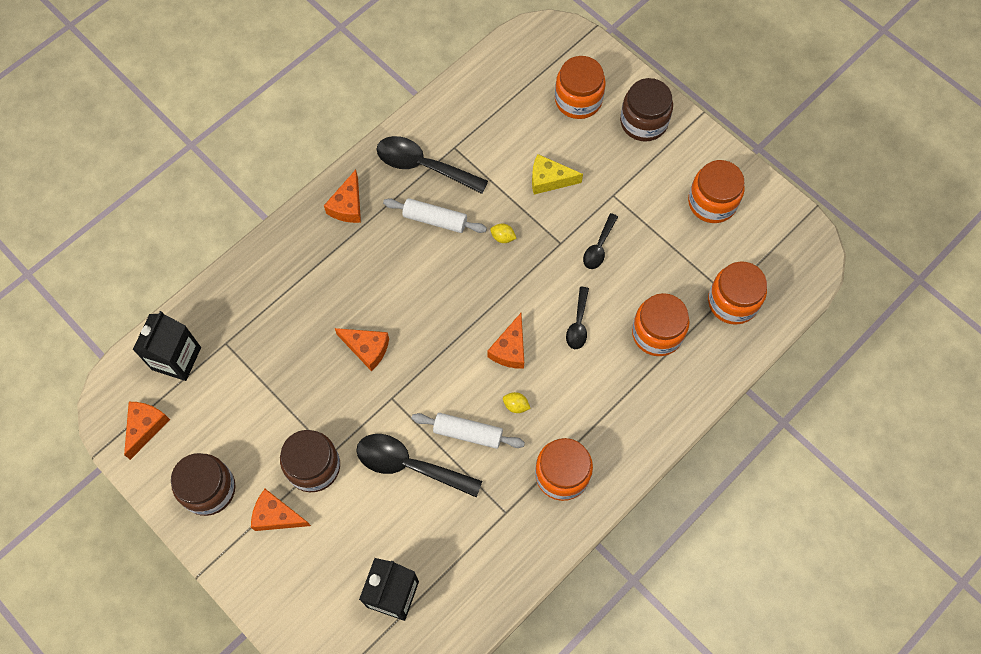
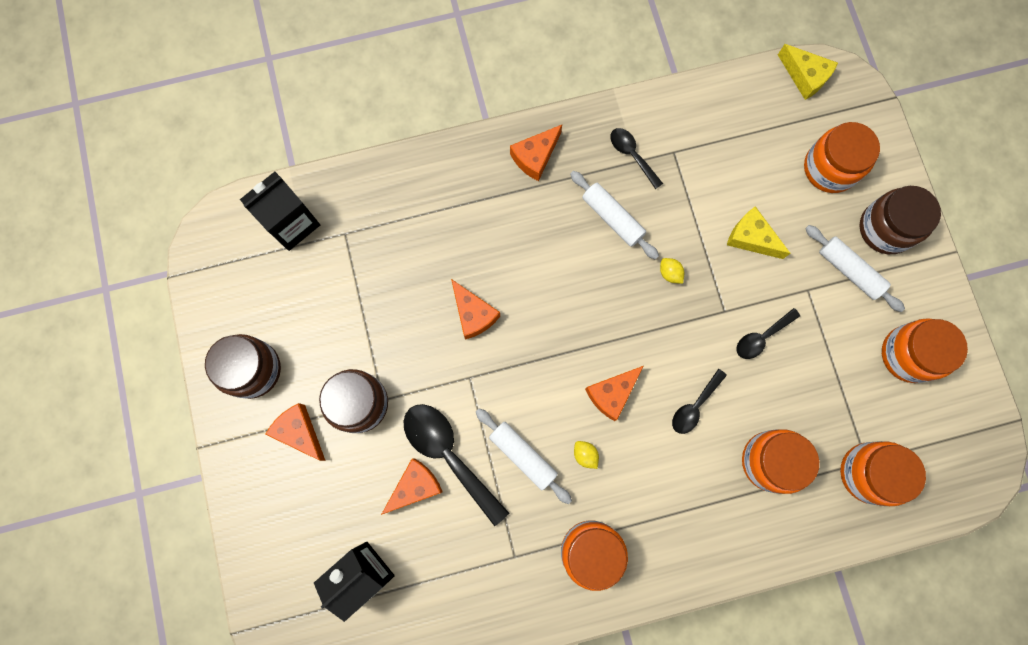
camera: 30 degrees right, 10 degrees up
orange cheese [124,402,170,460] -> orange cheese moved to [381,458,443,515]
black spoon [377,136,488,194] -> black spoon [610,128,663,189], size x0.56
none -> yellow cheese [778,44,838,100]
none -> white rolling pin [805,225,905,312]

